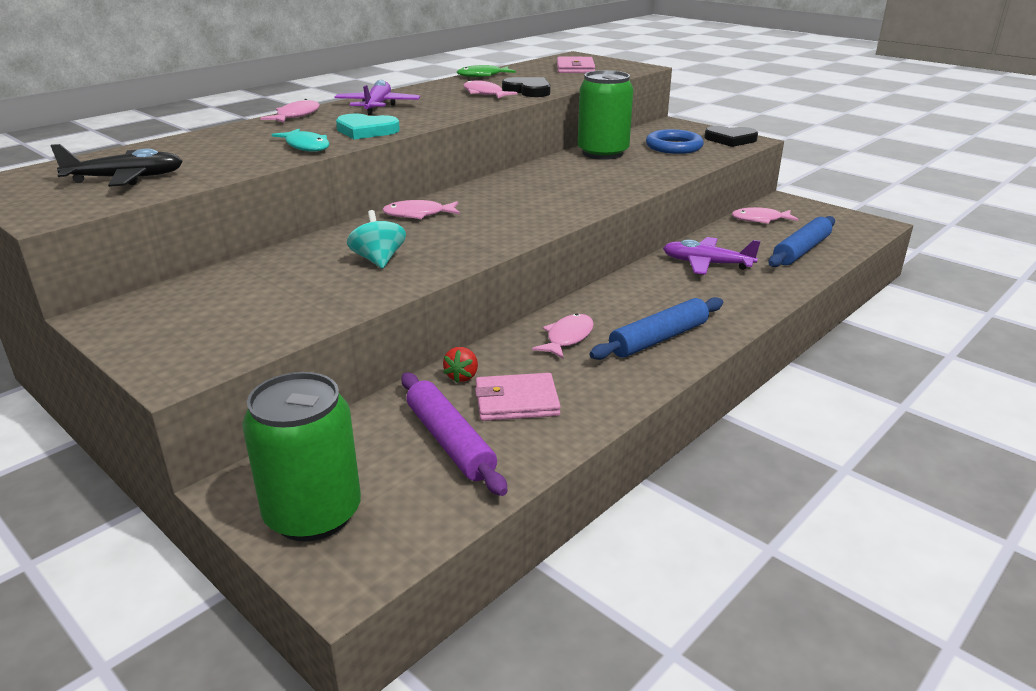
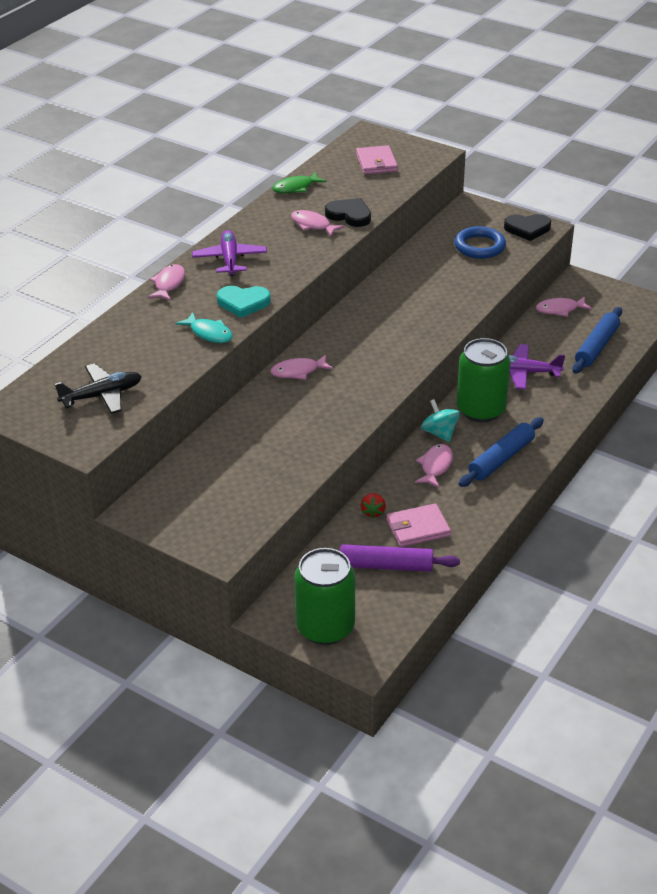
camera: 10 degrees left, 10 degrees up
turquoise spinning top [347,210,406,269] -> turquoise spinning top moved to [421,399,460,442]
purple rolling pin [401,373,508,496] -> purple rolling pin turned 45 degrees counterclockwise [340,544,460,572]
green can [578,70,633,160] -> green can moved to [457,338,511,422]

